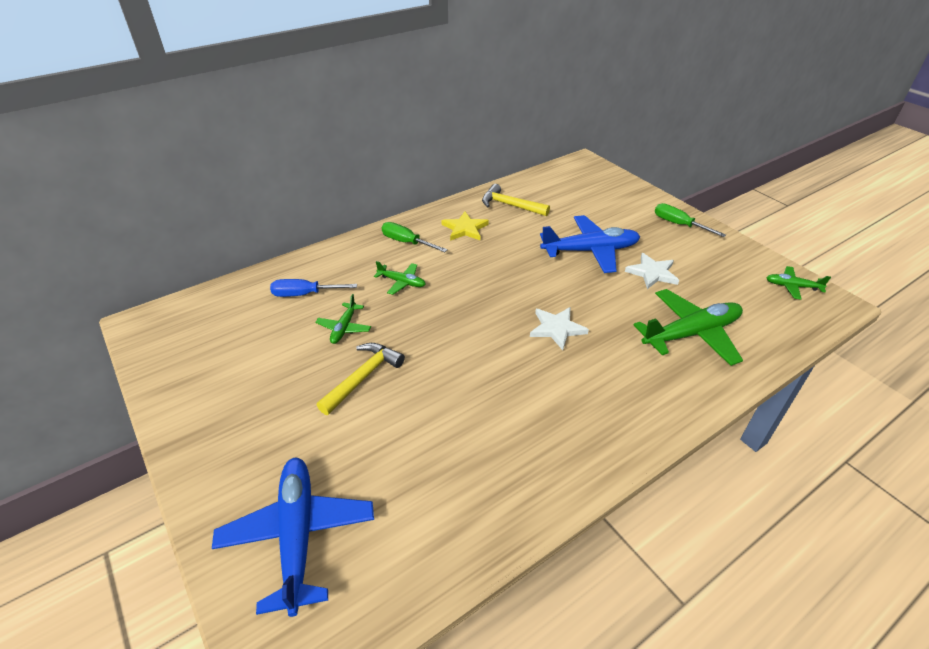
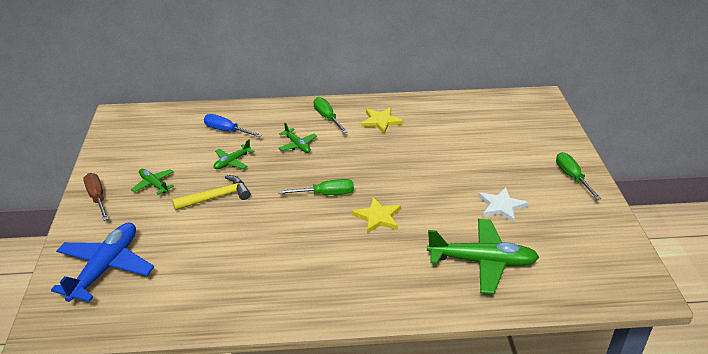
camera: 30 degrees right, 5 degrees down
yellow hammer [482,184,550,216] -> none
white star [530,307,589,350] -> yellow star [352,197,401,233]
blue plane [540,215,640,273] -> none
green plane [766,266,831,299] -> green plane moved to [131,169,174,195]
none -> brown screwdriver [83,173,109,221]
none -> green screwdriver [279,179,354,195]

